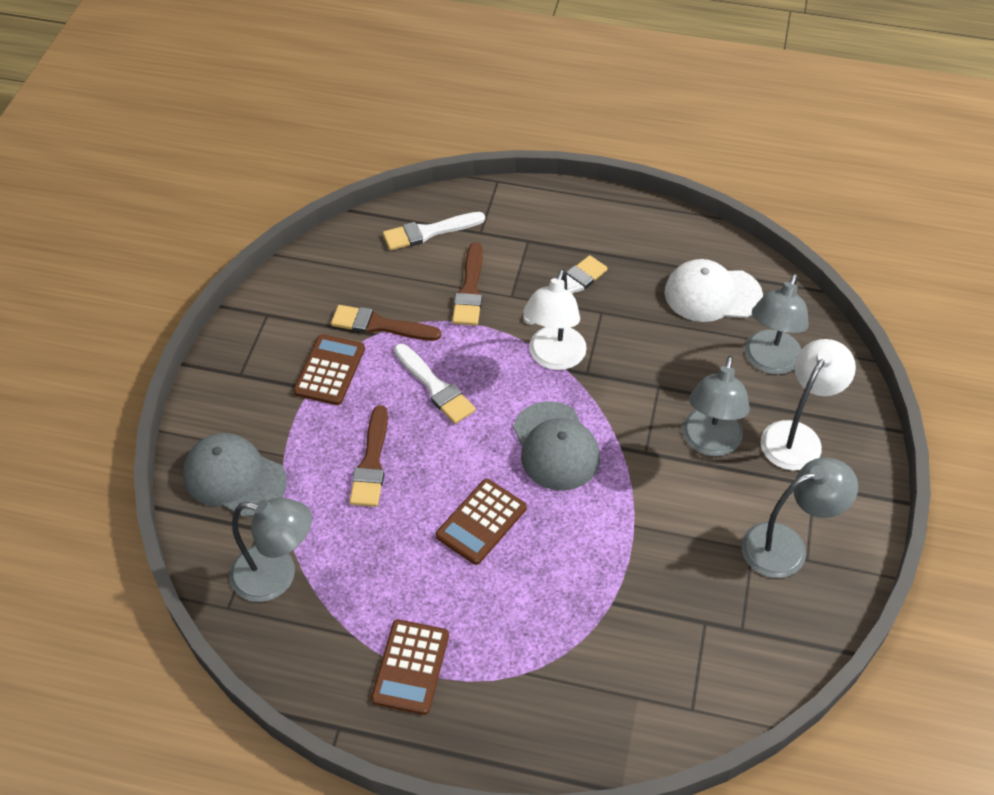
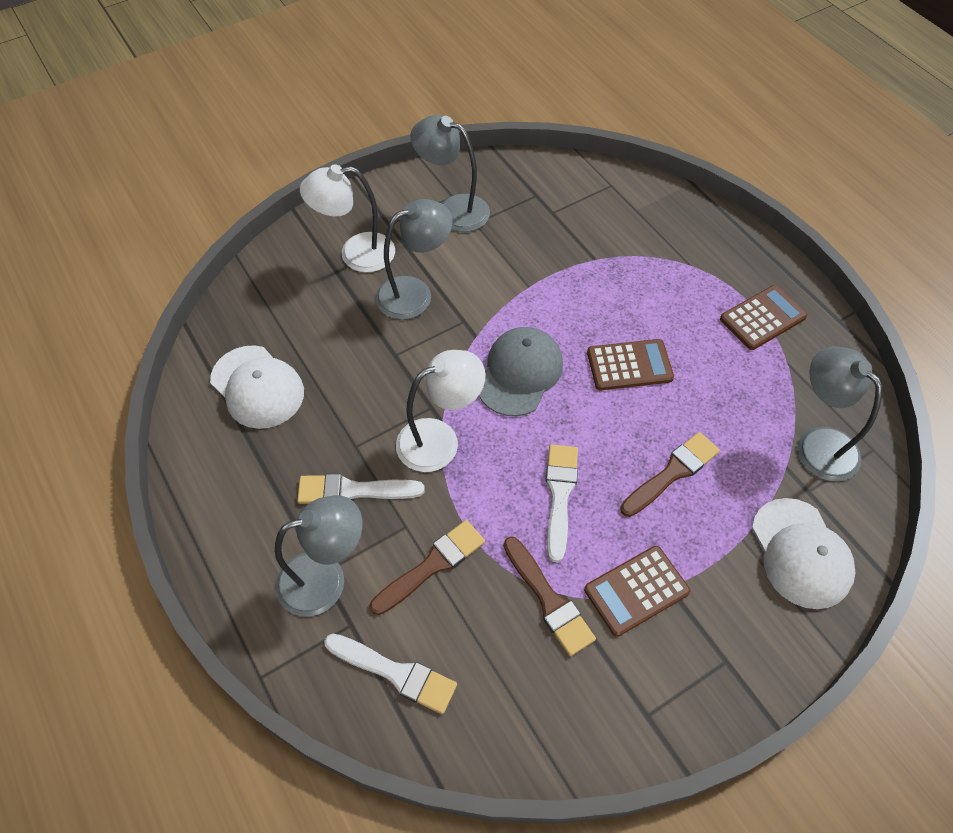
camera: 135 degrees left, 5 degrees up
grey cap [183,433,287,517] -> white cap [752,498,855,609]
grey lamp [745,274,809,375] -> grey lamp moved to [275,495,362,617]

